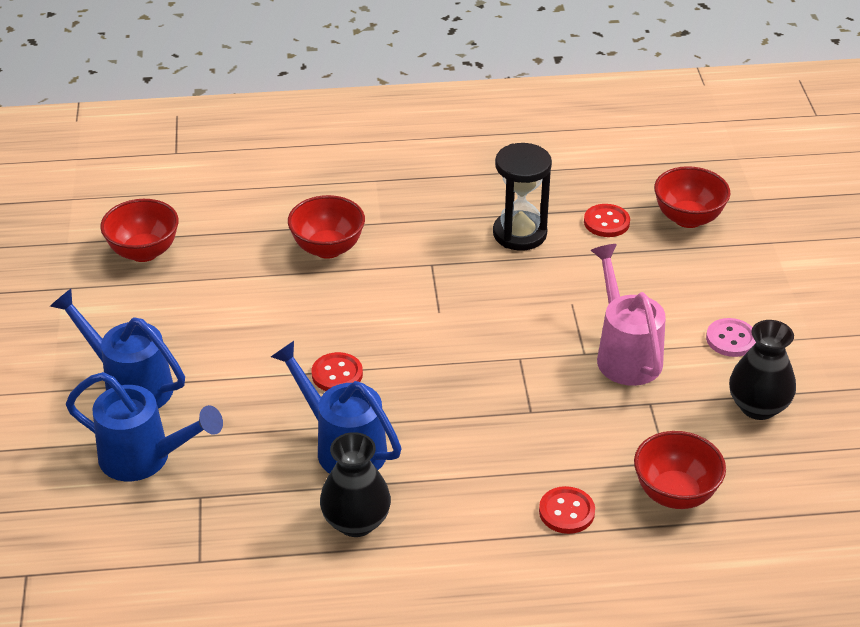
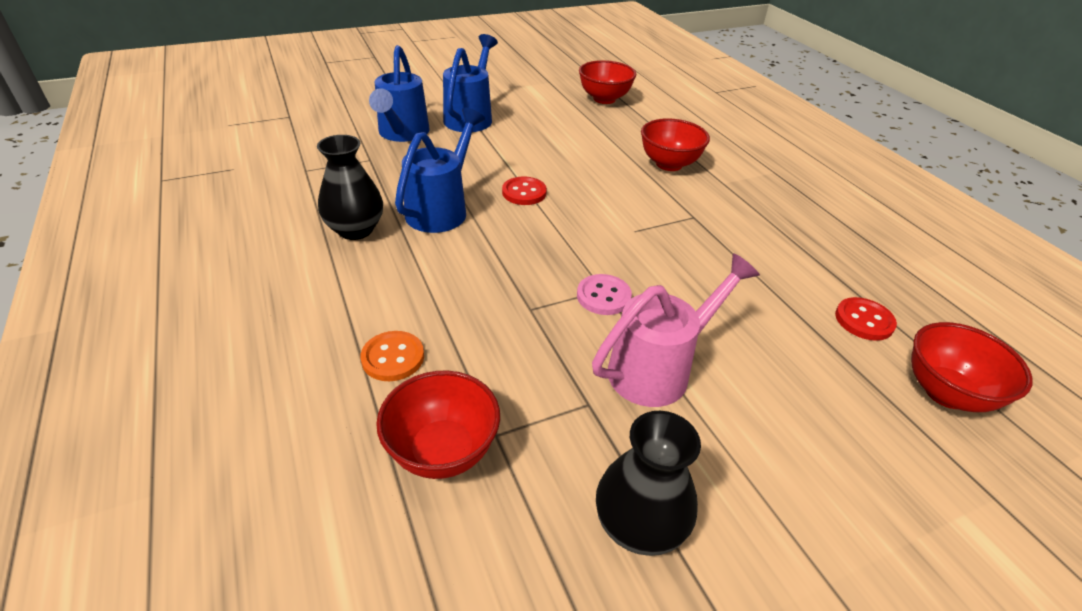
camera: 70 degrees right, 0 degrees up
black hourglass [493,143,552,251] -> none
red button [539,486,595,534] -> orange button [360,331,424,381]
pink button [706,318,756,357] -> pink button moved to [577,274,632,315]

